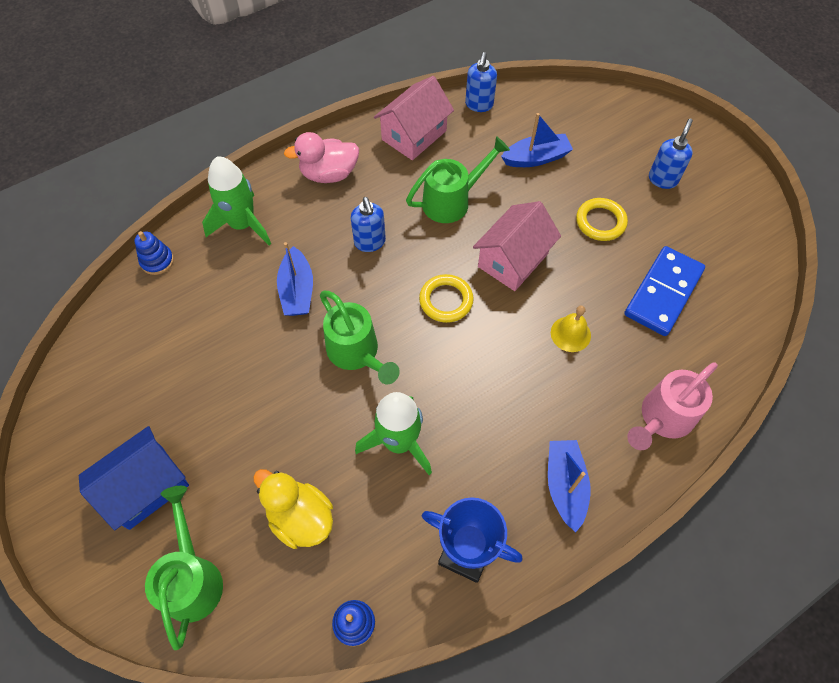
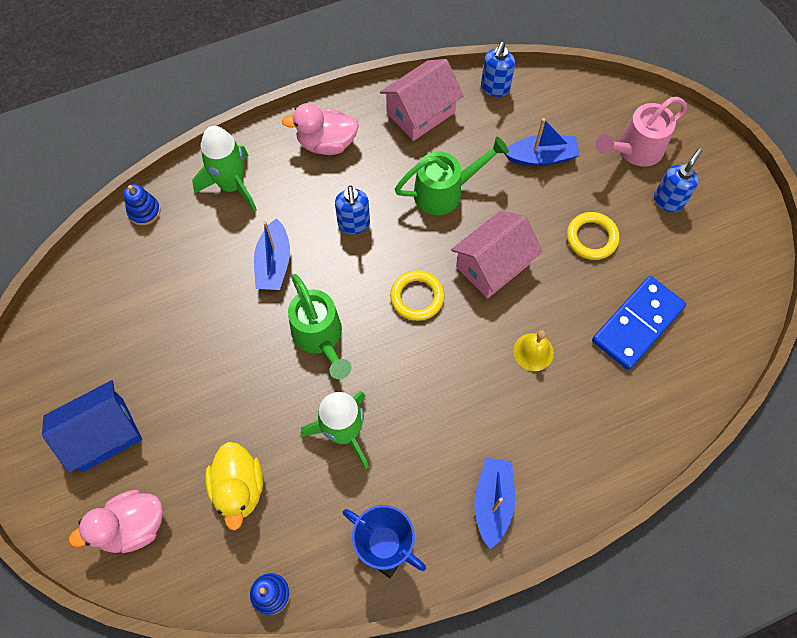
camera: 10 degrees right, 5 degrees up
green watering can [145,486,223,650] -> pink duck [69,490,163,553]
yellow duck [253,469,333,549] -> yellow duck turned 150 degrees counterclockwise [205,442,263,530]
pink watering can [627,362,718,450] -> pink watering can moved to [595,97,687,166]

